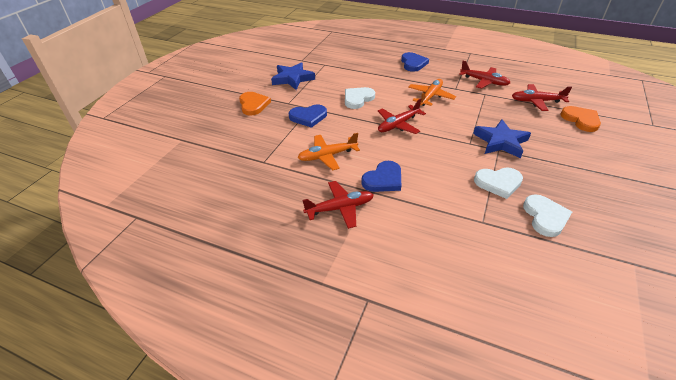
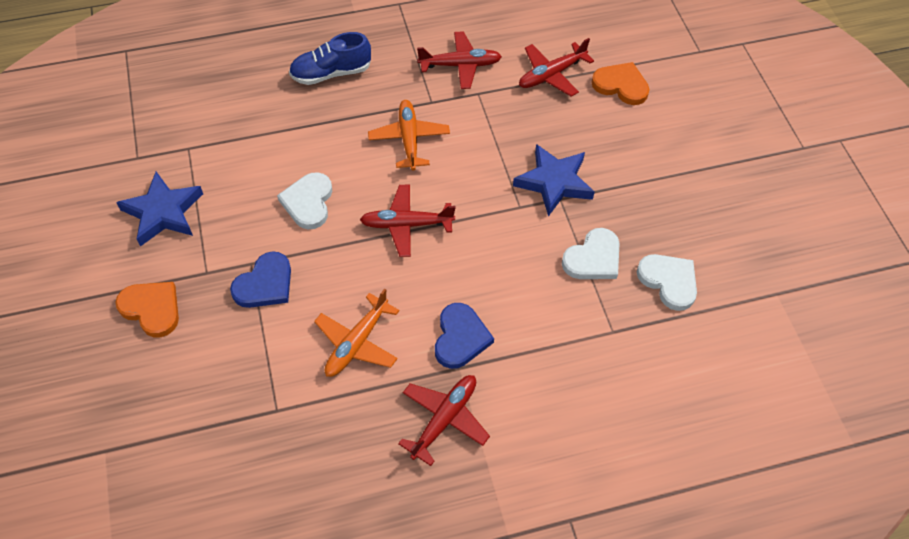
camera: 40 degrees left, 15 degrees up
red plane [378,99,426,134] -> red plane turned 75 degrees clockwise [360,185,456,257]
blue heart [401,52,429,72] -> blue shoe [289,32,371,85]

